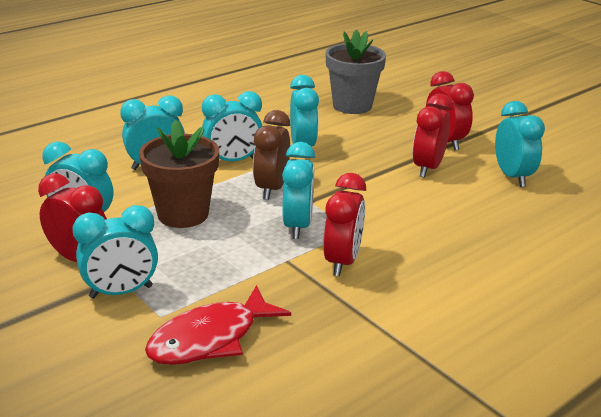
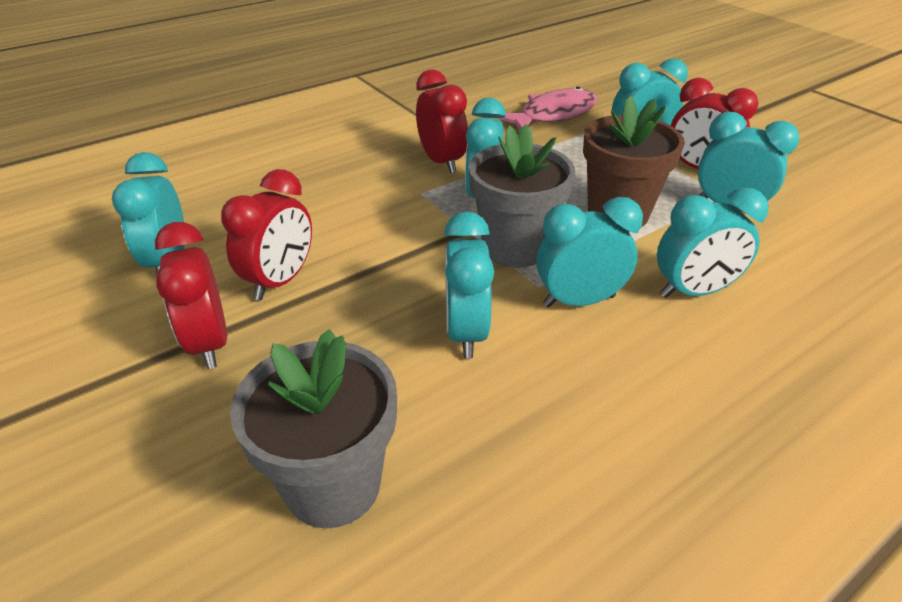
camera: 175 degrees left, 10 degrees up
red fish [145,285,291,365] -> pink fish [498,87,597,130]
brown clock [253,110,290,200] -> grey flower pot [469,124,575,268]
red clock [323,173,366,276] -> red clock turned 135 degrees clockwise [416,69,468,173]

